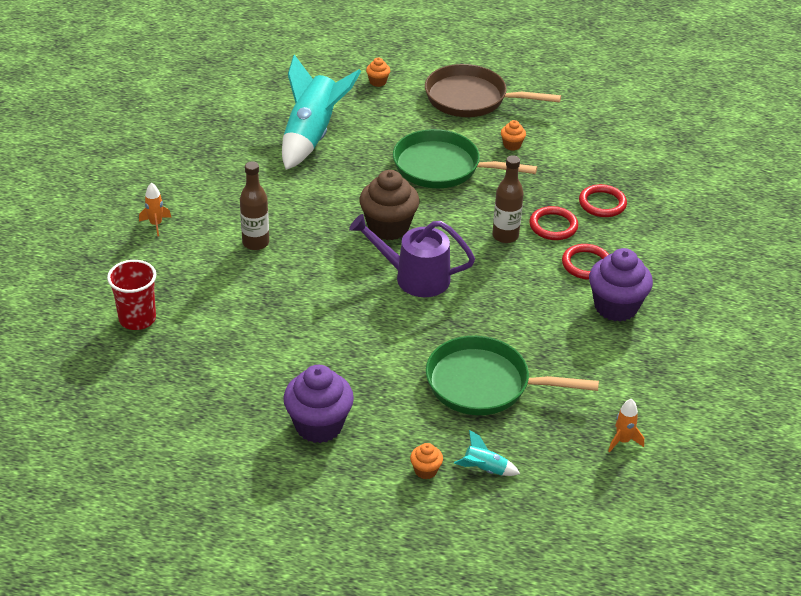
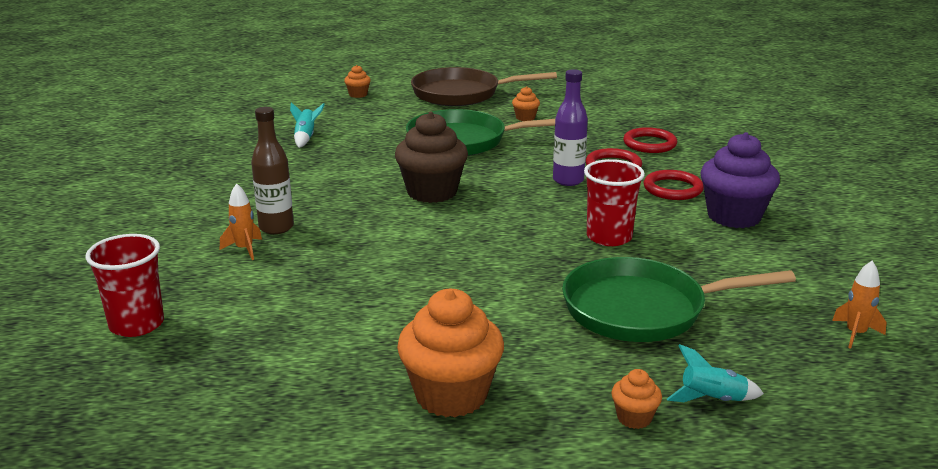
camera: 15 degrees left, 15 degrees down
orange rocket [139,182,171,236] -> orange rocket moved to [220,183,262,260]
turquoise rocket [282,55,361,170] -> turquoise rocket [290,102,325,148], size x0.41
purple cupcake [283,365,354,443] -> orange cupcake [397,289,504,417]
purple watering can [349,214,475,297] -> none
brown bottle [492,155,524,243] -> purple bottle [553,69,588,186]
none -> red cup [584,159,645,246]

